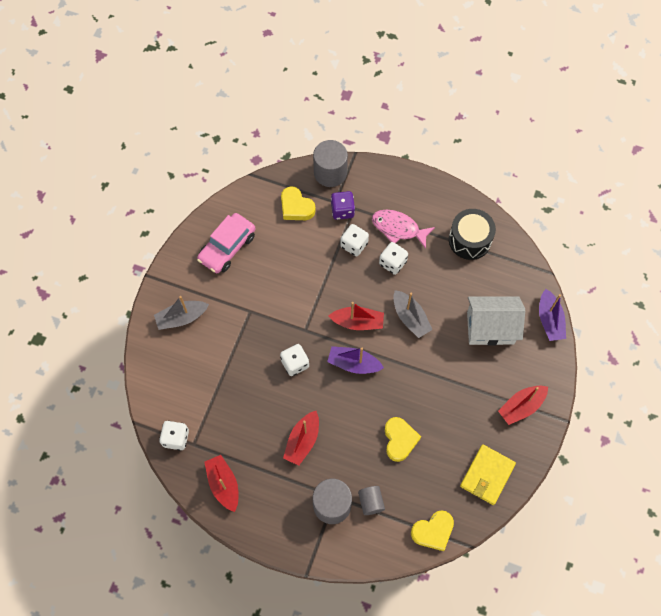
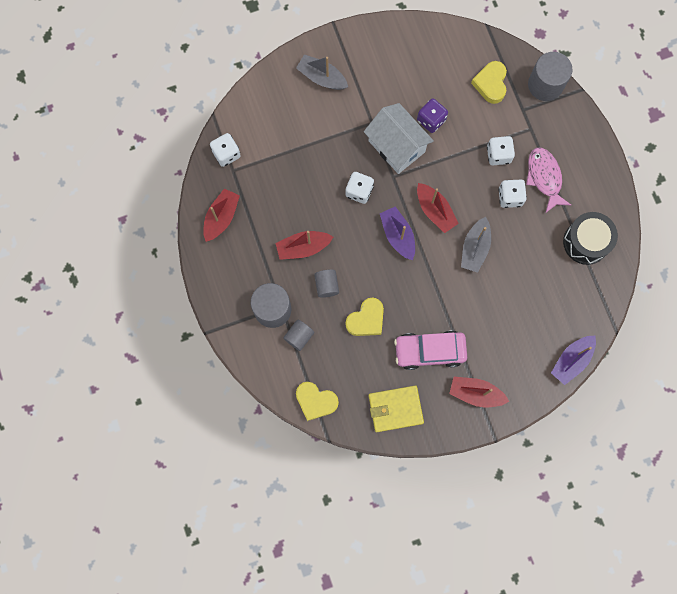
camera: 50 degrees right, 10 degrees up
pink car [197,213,255,273] -> pink car moved to [394,330,467,370]
purple dice [331,191,355,220] -> purple dice moved to [417,98,448,133]
white house [467,296,525,346] -> white house moved to [364,103,434,174]
none -> grey cylinder [314,270,339,298]

